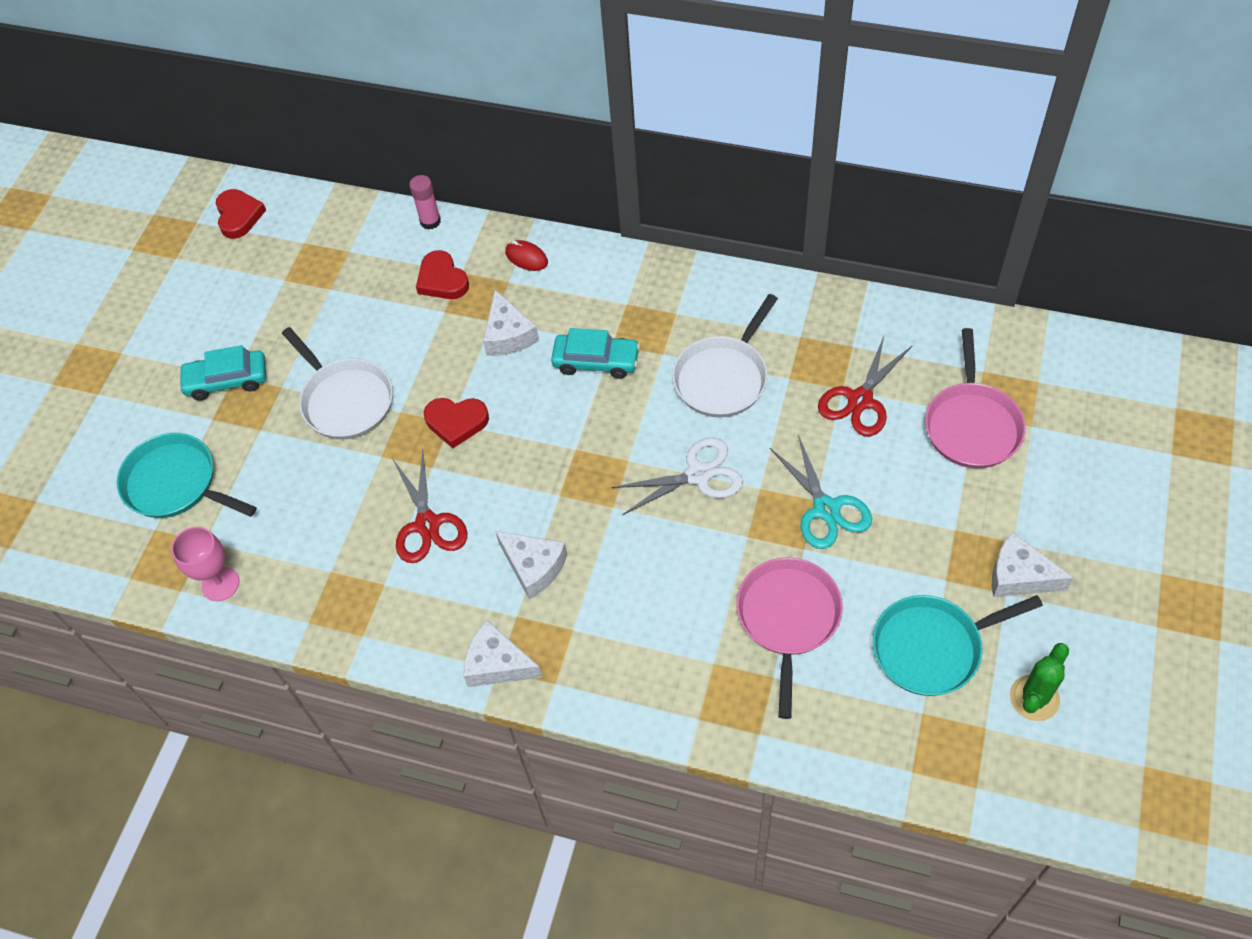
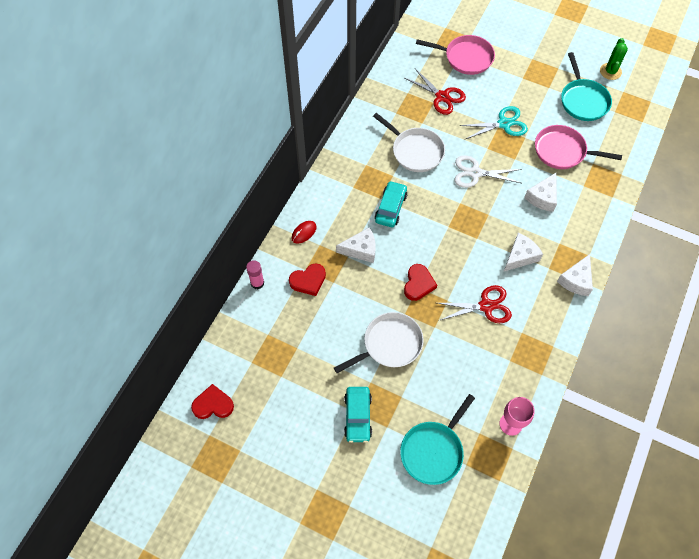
camera: 85 degrees left, 5 degrees up
white scissors [611,437,743,515] -> white scissors turned 75 degrees counterclockwise [455,155,522,188]
white cheese [992,532,1073,597] -> white cheese moved to [524,173,557,212]
green cactus [1010,643,1069,721] -> green cactus turned 60 degrees clockwise [600,38,628,80]

